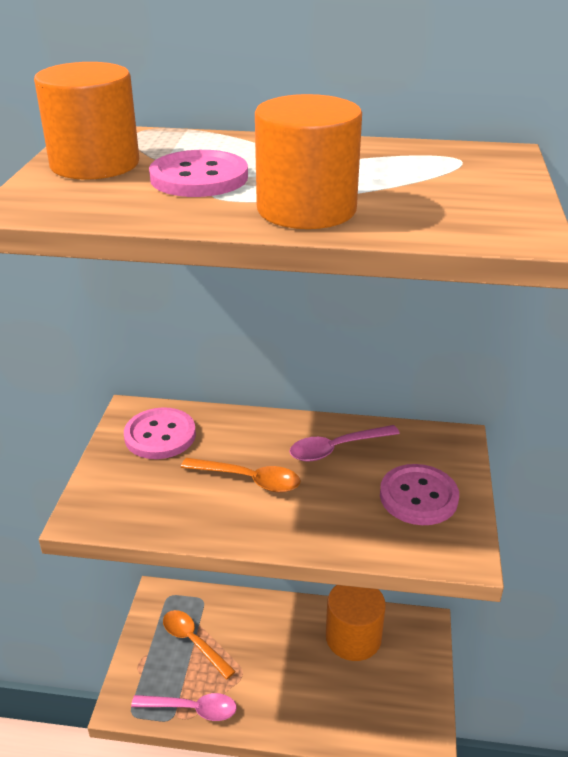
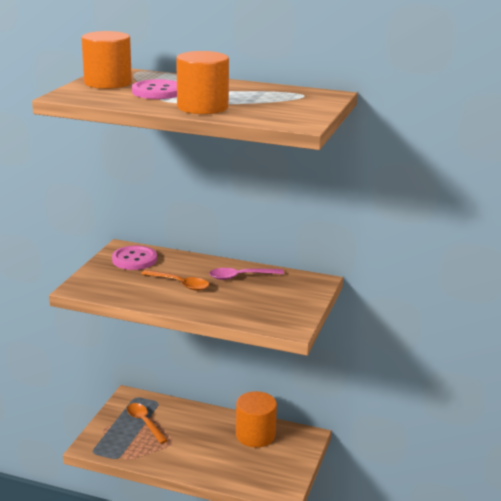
camera: 10 degrees right, 10 degrees down
pink spoon [131,693,237,721] -> none
pink button [380,464,459,525] -> none

